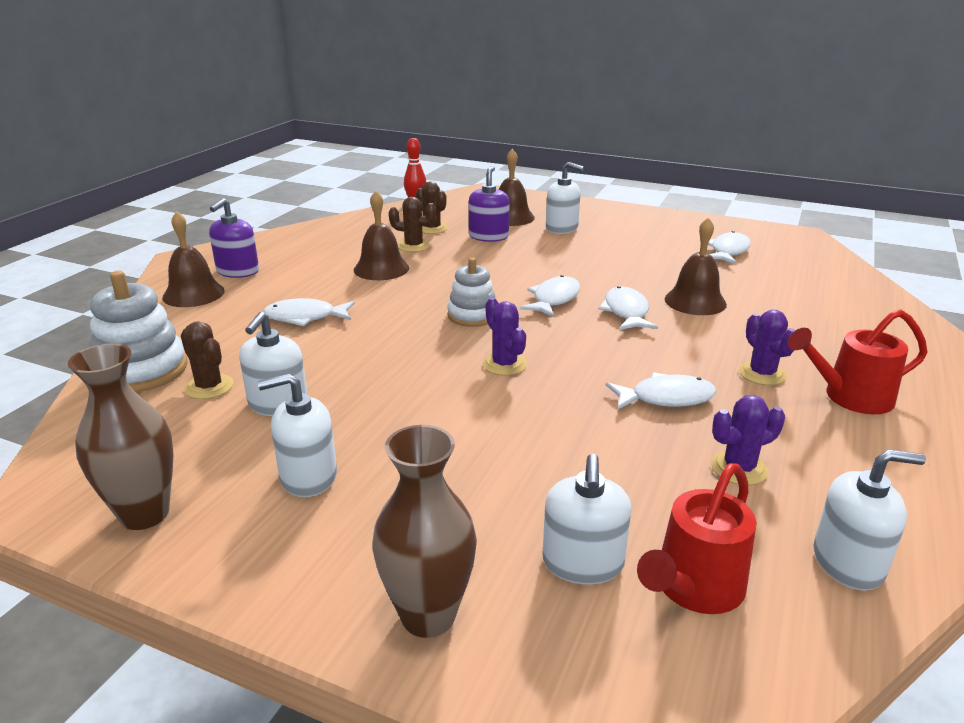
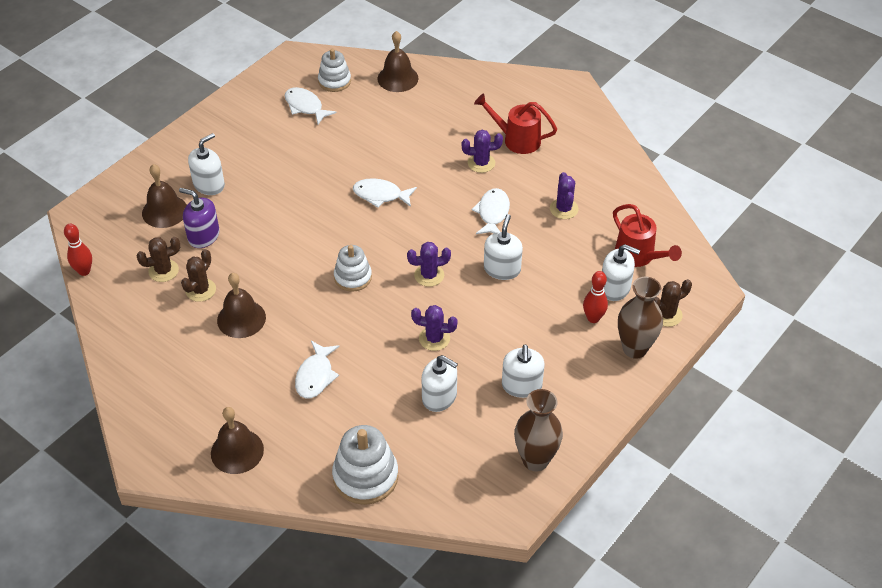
camera: 75 degrees left, 20 degrees up
brown cactus [181,321,234,399] -> brown cactus moved to [654,279,692,327]
purple soap dispenser [209,198,259,278] -> none
white fish [520,275,580,317] -> none
brown bell [665,217,727,315] -> brown bell moved to [377,31,418,92]
red watering can [788,309,927,414] -> red watering can turned 105 degrees clockwise [474,94,557,154]
white soap dispenser [814,449,926,591] -> white soap dispenser moved to [484,214,523,280]
none -> white stacking toy [318,49,351,92]
none -> purple cactus [411,305,458,351]
none -> red bowling pin [583,271,608,323]

